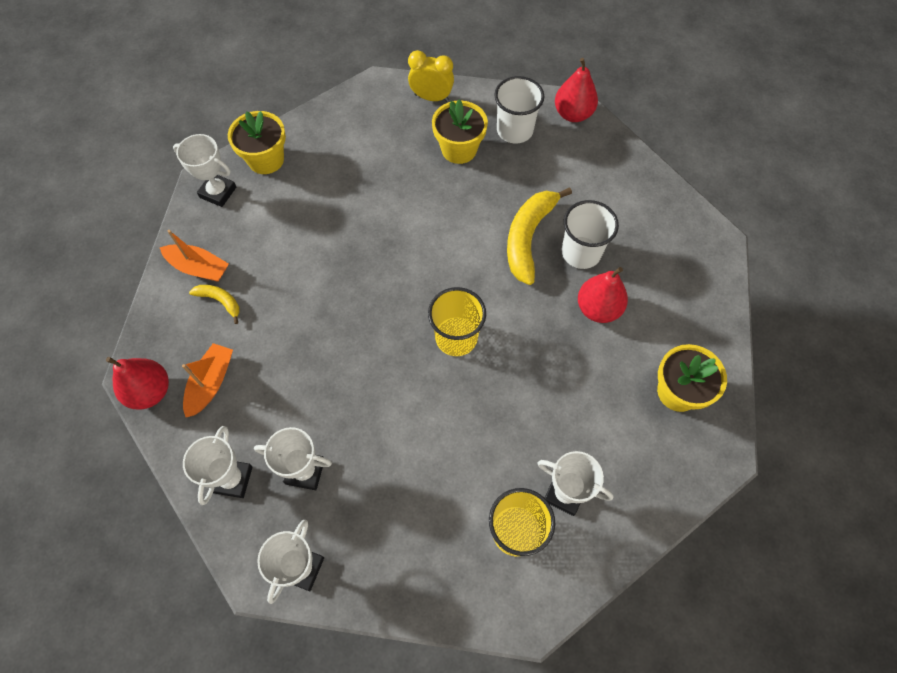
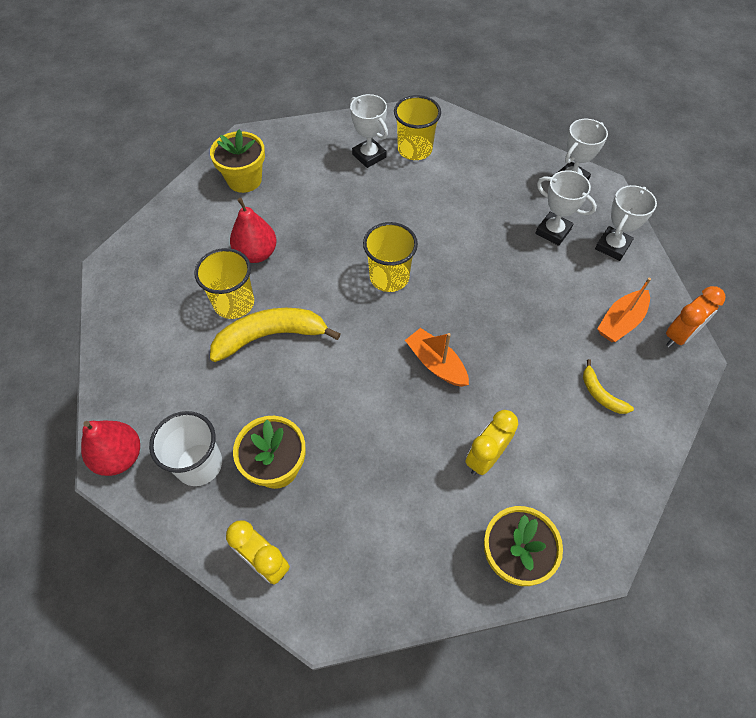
camera: 155 degrees left, 5 degrees down
red pear [106,357,169,409] -> orange clock [666,286,726,348]
orange boat [160,230,229,282] -> orange boat moved to [405,328,469,387]
white trophy [173,134,236,207] -> none
yellow banana [507,188,572,285] -> yellow banana turned 150 degrees counterclockwise [210,308,340,362]
white cup [562,200,619,269] -> yellow cup [194,248,254,319]
none -> yellow clock [465,410,518,475]

